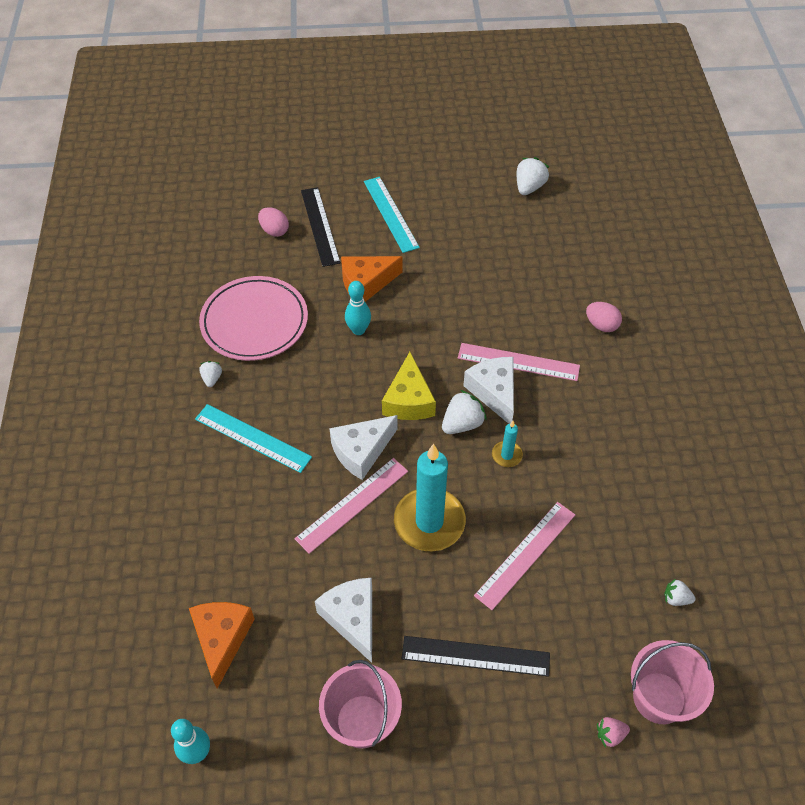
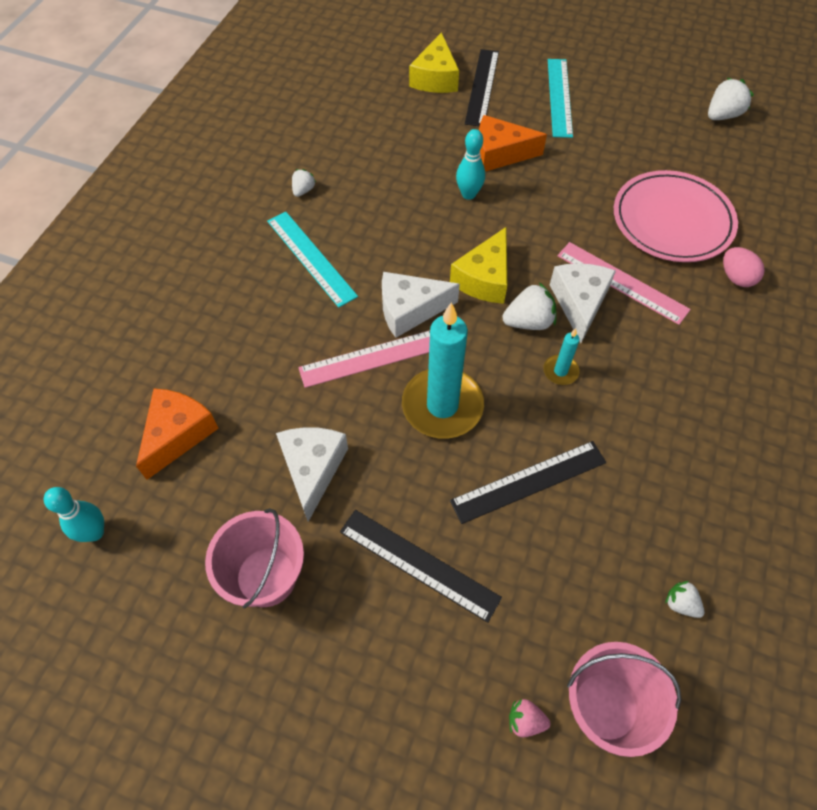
camera: 25 degrees right, 5 degrees up
pink plate [199,276,308,361] -> pink plate moved to [614,170,738,262]
pink egg [258,207,289,237] -> yellow cheese [409,32,459,93]
pink ruler [474,502,575,610] -> black ruler [450,441,606,524]

